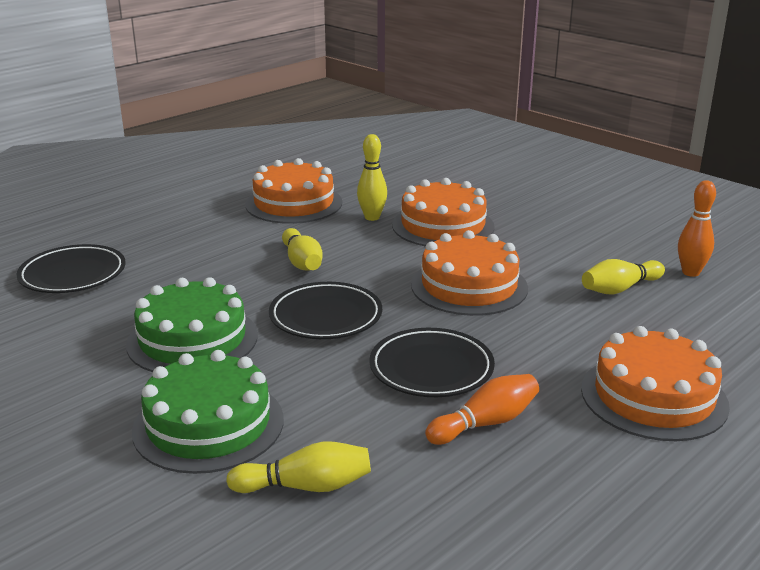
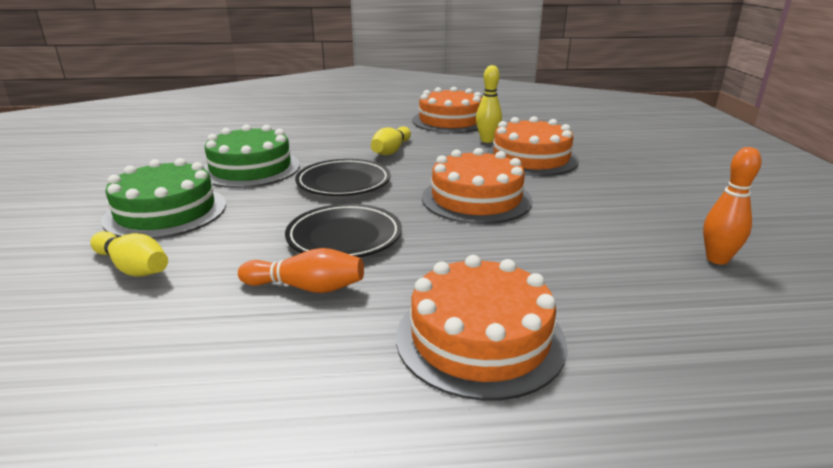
camera: 40 degrees right, 0 degrees up
black plate [17,244,126,293] -> none
yellow bowling pin [582,259,665,294] -> none

